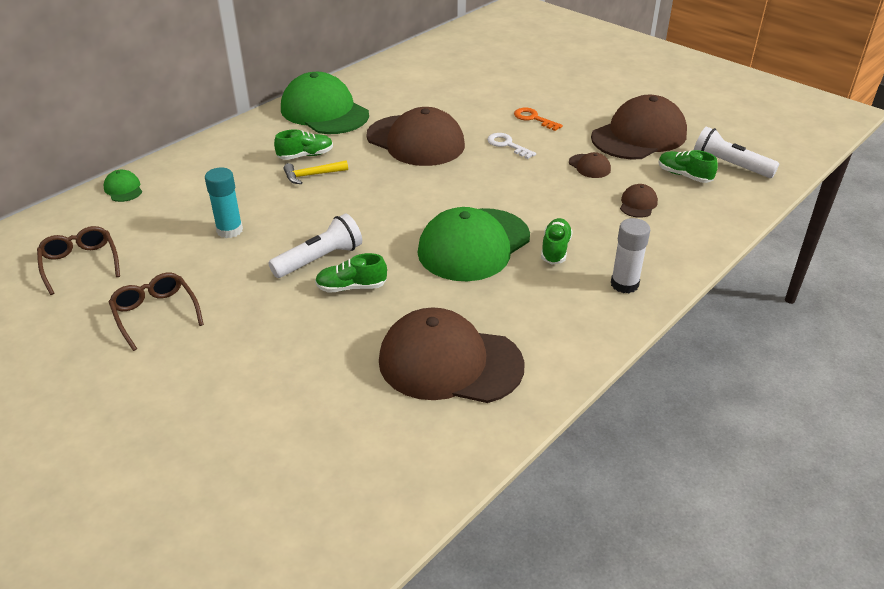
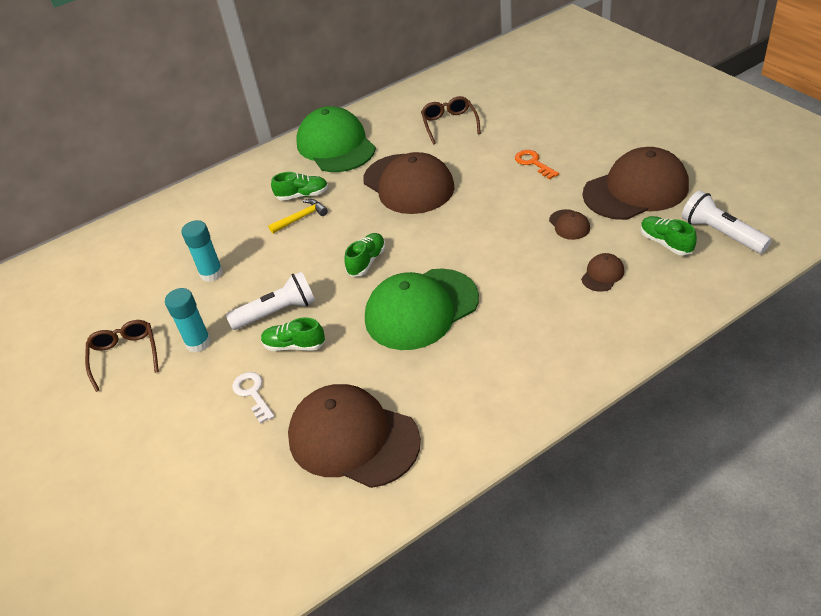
camera: 20 degrees right, 5 degrees up
brown glasses [37,226,120,295] -> brown glasses moved to [421,96,481,144]
green cap [103,170,142,202] -> none
yellow hammer [284,160,348,184] -> yellow hammer turned 150 degrees clockwise [268,199,328,234]
white key [487,133,536,159] -> white key moved to [232,372,275,424]
green shoe [541,218,573,264] -> green shoe moved to [344,233,386,277]
white glue stick [611,218,650,293] -> none
none -> turquoise glue stick [165,288,211,353]

